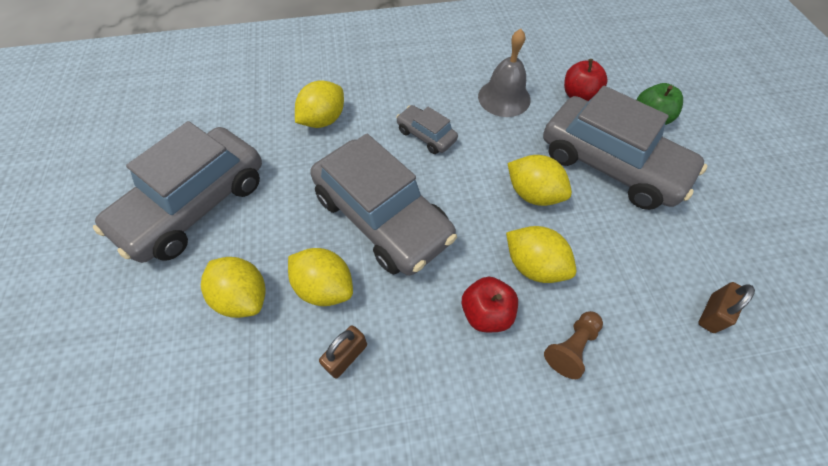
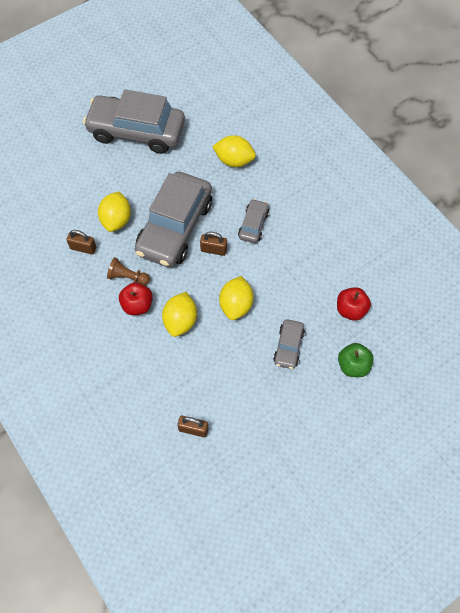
camera: 65 degrees right, 5 degrees up
yellow lemon [201,257,265,318] -> none
grey bell [478,29,531,117] -> none
grey car [543,86,708,210] -> grey car [273,319,305,369], size x0.46
brown pawn [544,311,603,379] -> brown pawn moved to [107,257,150,285]
none -> brown padlock [200,232,227,256]

